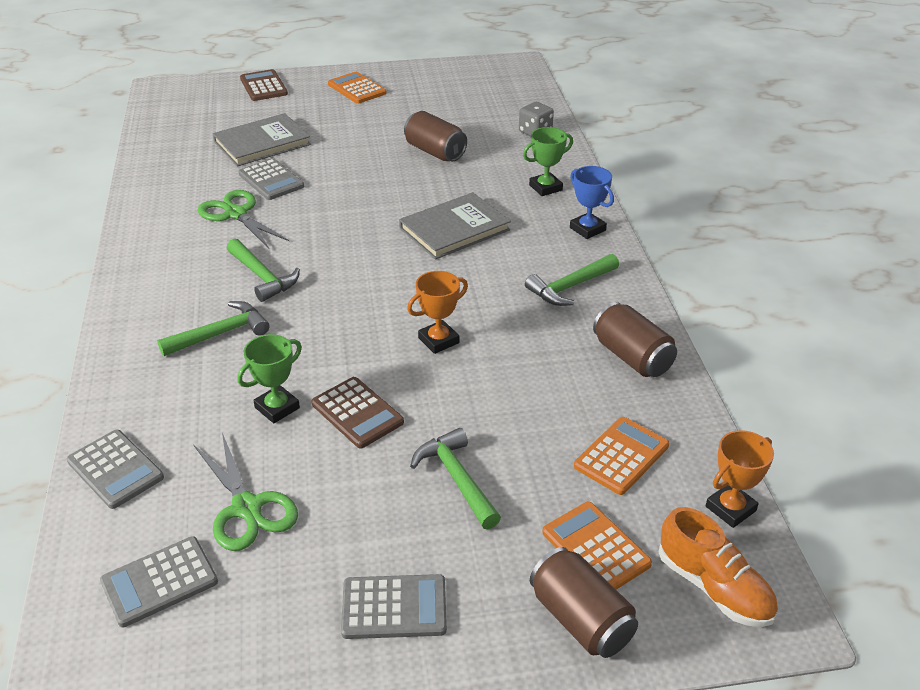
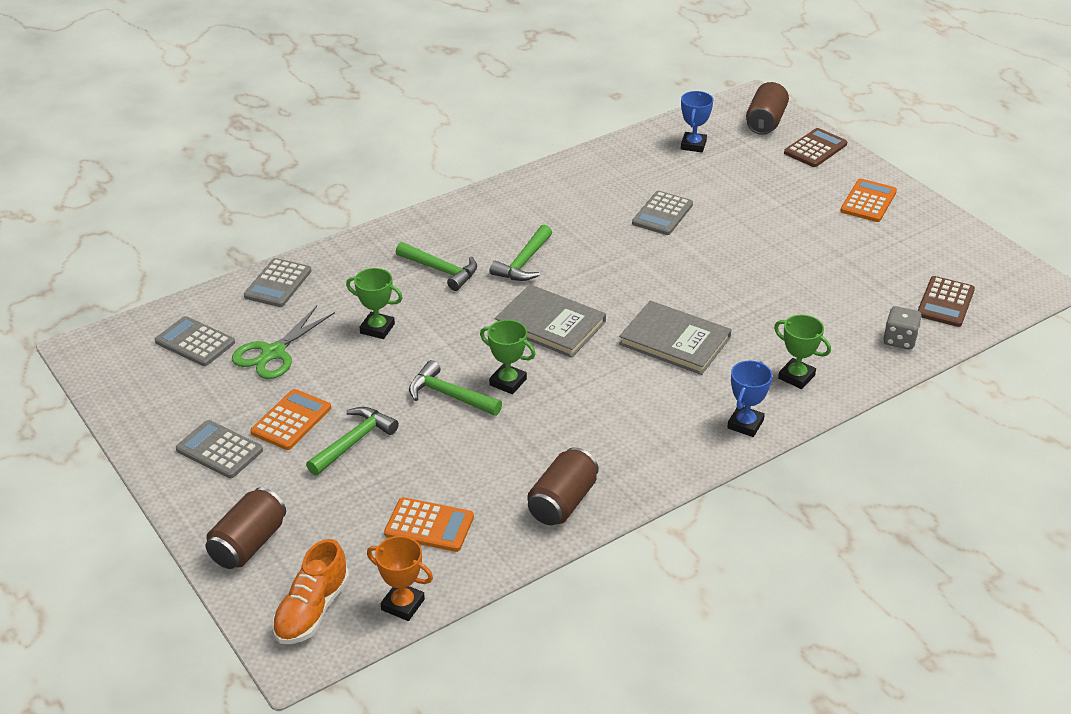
camera: 65 degrees right, 0 degrees up
green scissors [197,190,290,249] -> none
grey book [213,113,311,167] -> grey book moved to [494,284,606,358]
brown calculator [312,377,404,449] -> brown calculator moved to [917,276,975,327]
grey calculator [341,574,447,639] -> grey calculator turned 150 degrees clockwise [176,420,263,478]
brown can [404,111,467,161] -> brown can moved to [746,82,789,135]
orange trophy [407,271,468,354] -> green trophy [480,320,536,394]
green hammer [525,254,619,306] -> green hammer moved to [409,360,502,416]
orange calculator [542,502,652,590] -> orange calculator moved to [250,389,331,450]
none -> blue trophy [681,91,713,152]

